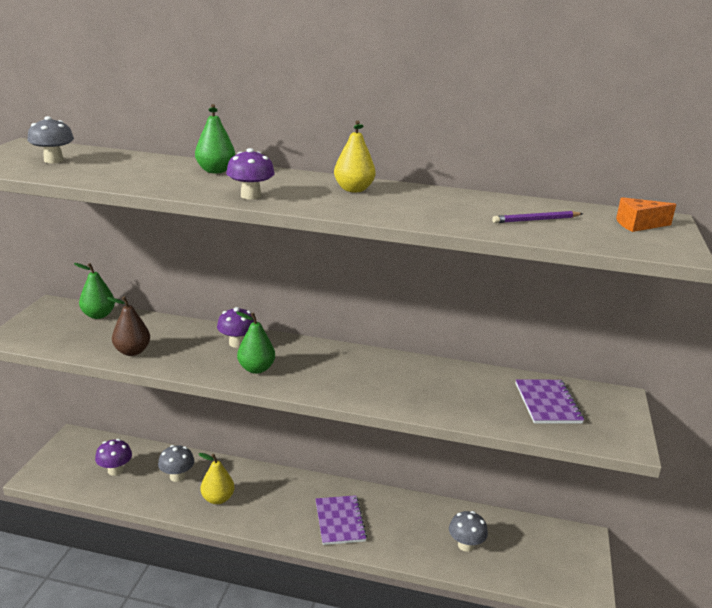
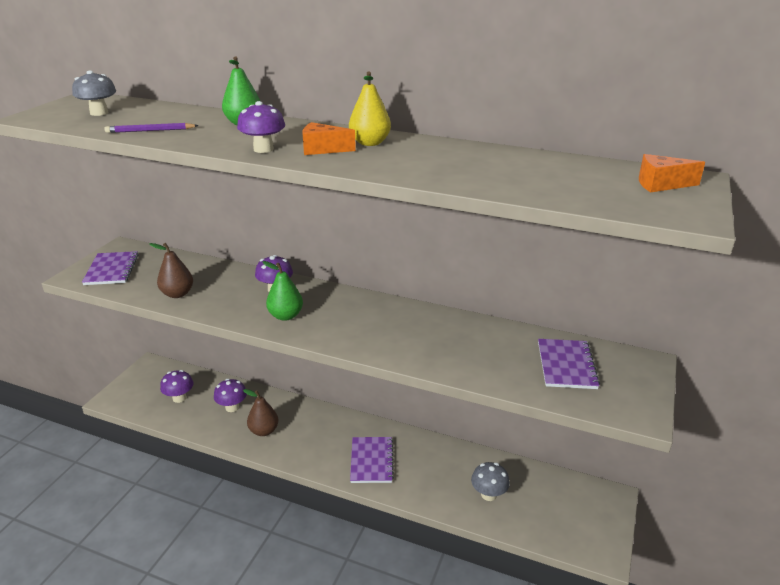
camera: 10 degrees right, 5 degrees up
green pear [74,263,115,319] -> none
grey mushroom [158,445,194,482] -> purple mushroom [214,379,247,412]
yellow pear [199,453,234,504] -> brown pear [243,389,279,436]
purple pencil [492,211,583,223] -> purple pencil moved to [104,123,199,133]
none -> purple notebook [82,251,139,285]
none -> orange cheese [302,122,356,155]

